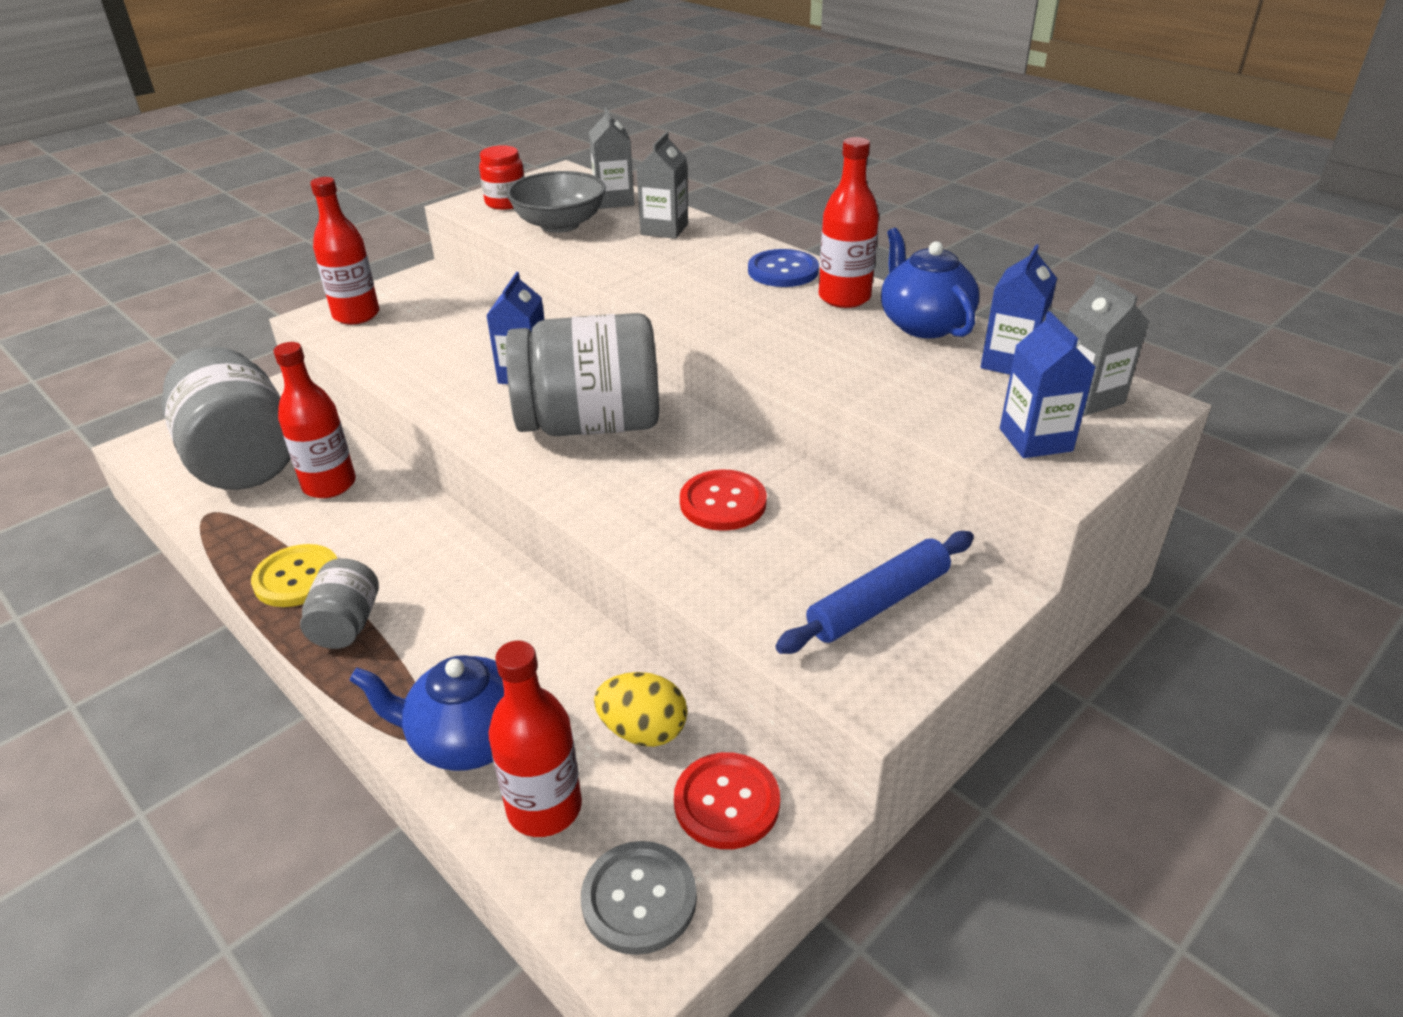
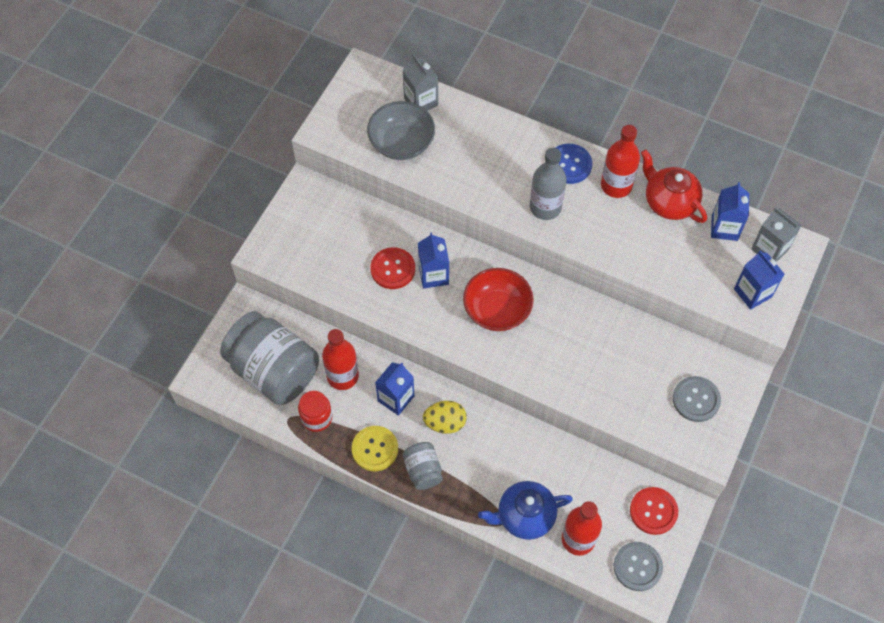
camera: 20 degrees left, 25 degrees up
red bottle [310,177,379,325] -> none
red jar [479,145,524,210] -> red jar moved to [298,391,332,432]
grey jar [506,313,659,436] -> red bowl [463,268,534,331]
yellow egg [594,672,687,747] -> yellow egg moved to [423,401,467,434]
grey carton [637,132,688,239] -> none
red button [680,469,767,531] -> red button moved to [370,247,415,289]
blue rolling pin [775,531,974,654] -> grey button [673,376,721,422]
blue teapot [881,228,979,338] -> red teapot [641,150,707,223]
none -> blue carton [375,362,414,416]
none -> grey bottle [530,148,566,220]

